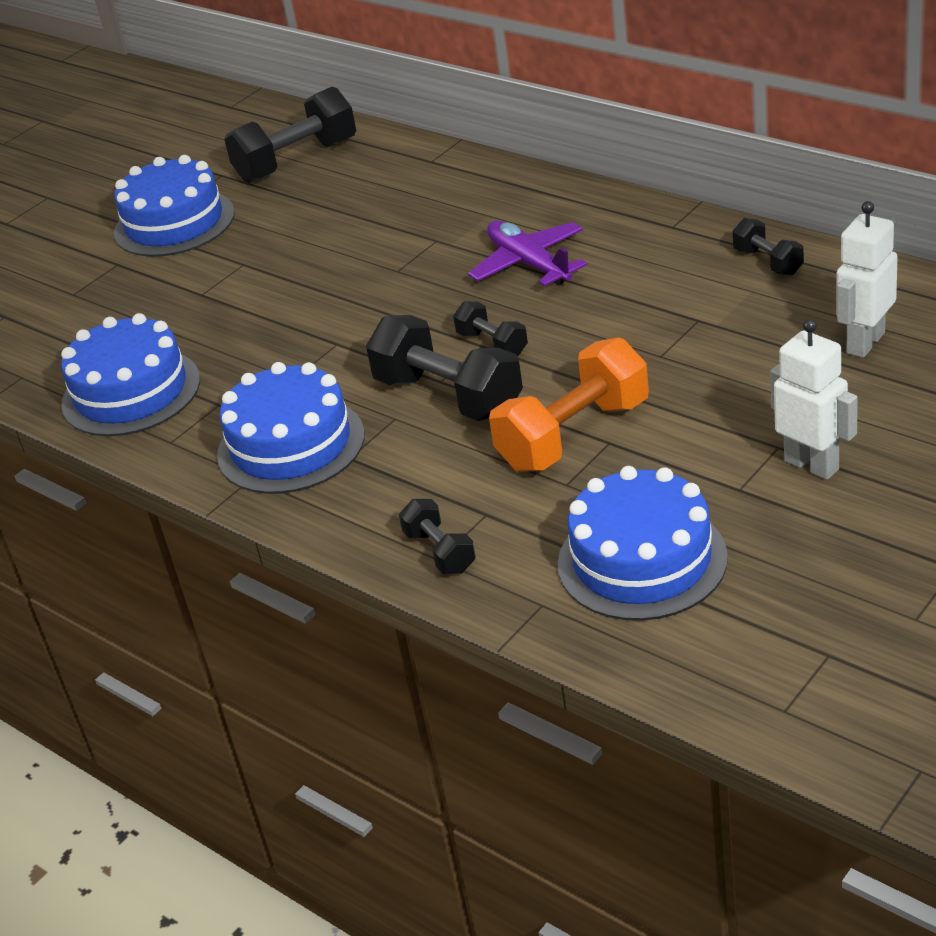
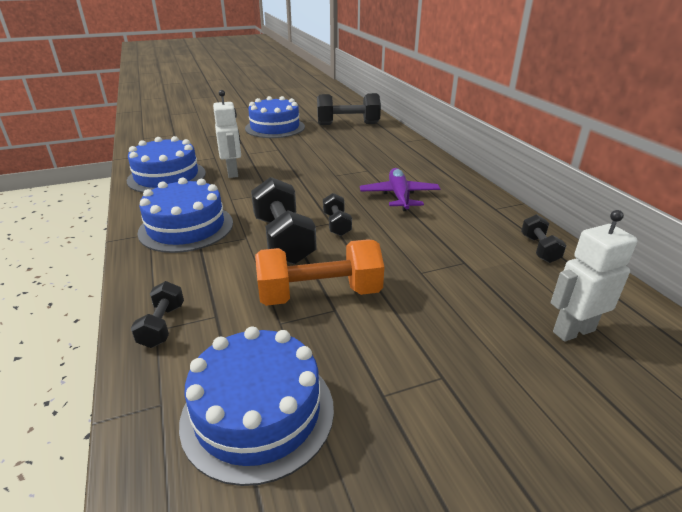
camera: 25 degrees right, 5 degrees down
white robot [770,319,858,480] -> white robot moved to [213,90,241,178]

